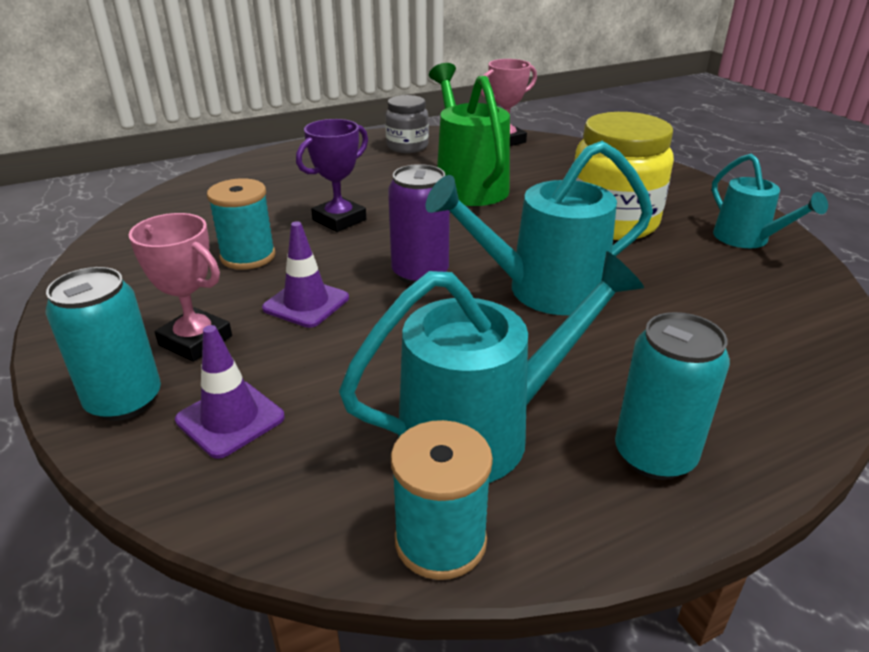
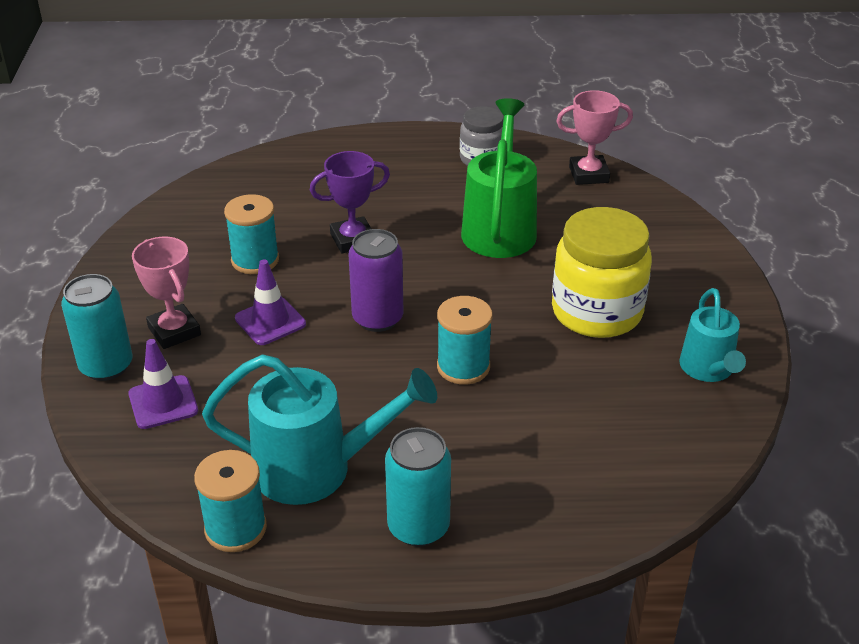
camera: 25 degrees right, 5 degrees up
turquoise watering can [426,141,653,315] -> turquoise spool [437,296,493,385]

